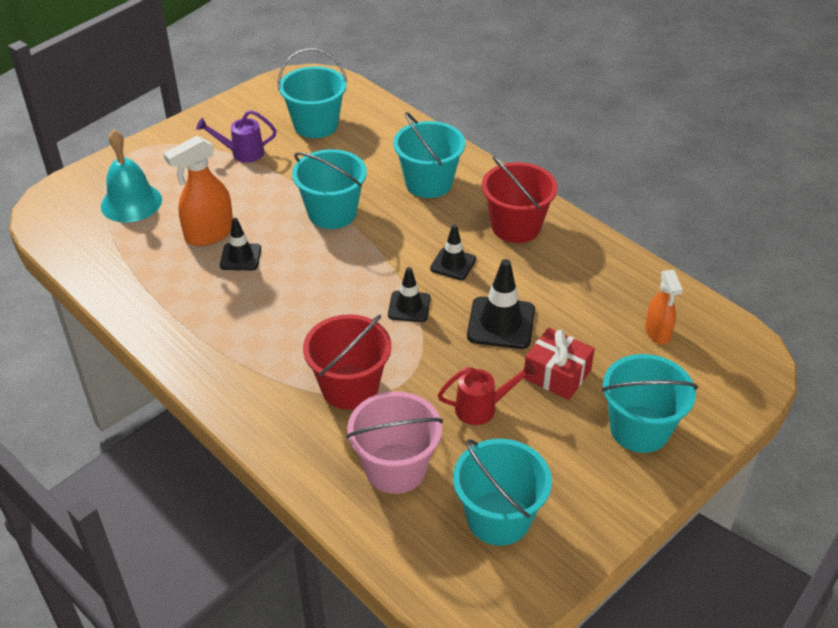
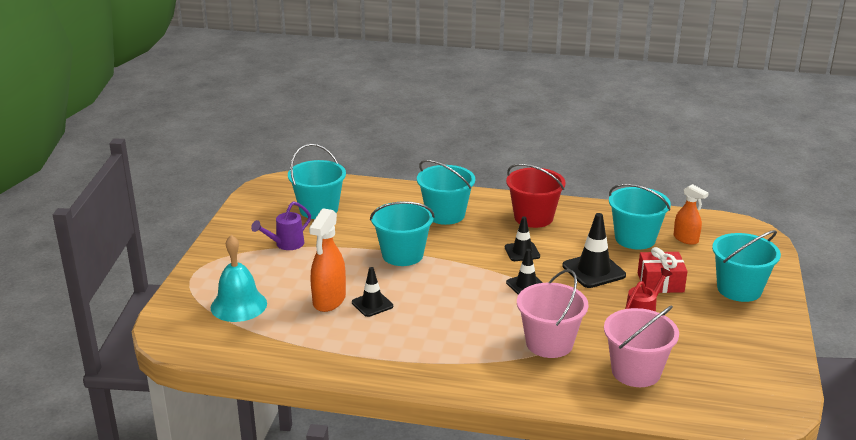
camera: 35 degrees left, 15 degrees down
red bucket [303,314,392,410] -> pink bucket [517,269,588,358]
turquoise bucket [453,439,552,546] -> turquoise bucket moved to [609,184,671,250]

